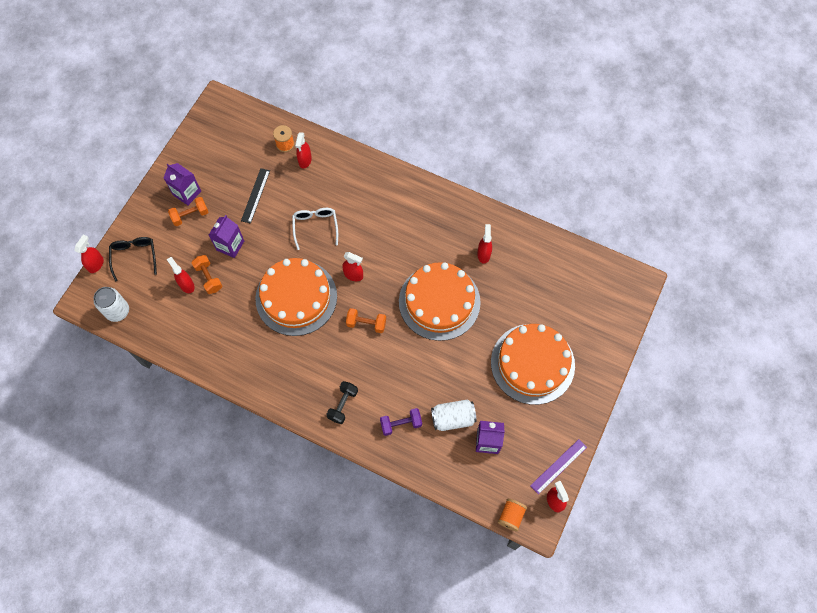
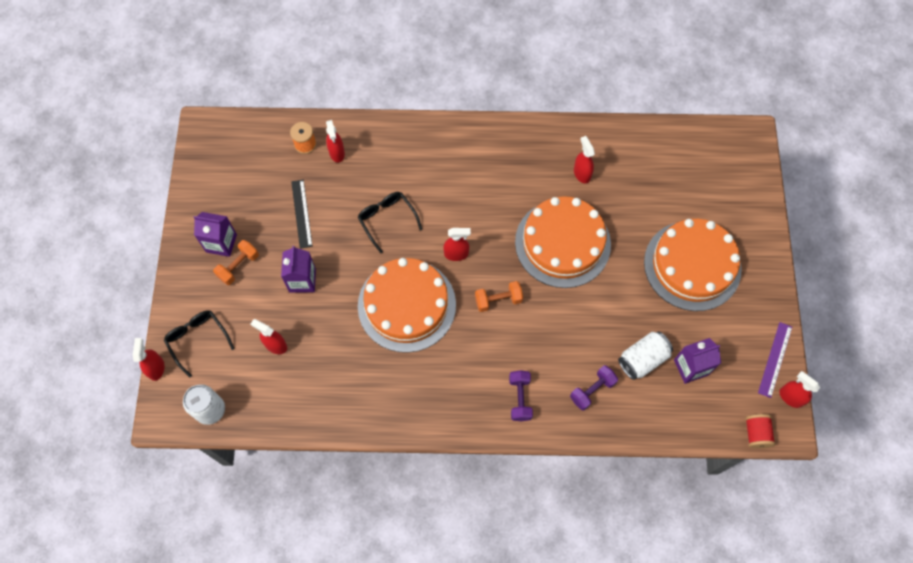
camera: 25 degrees left, 0 degrees up
orange dumbbell [191,255,223,294] -> none
white glasses [292,208,338,250] -> black glasses [358,192,422,253]
black dumbbell [326,381,358,424] -> purple dumbbell [509,370,533,421]
orange spool [498,499,527,531] -> red spool [745,414,775,448]

